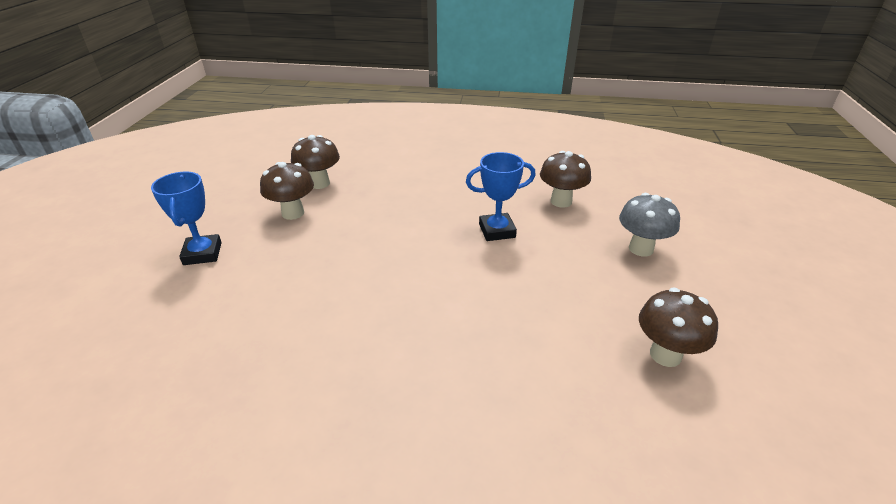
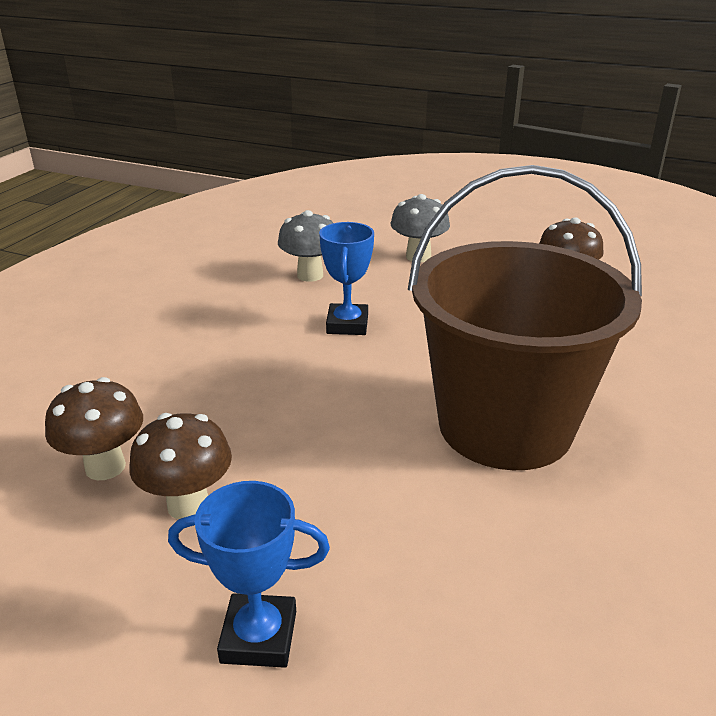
camera: 75 degrees left, 5 degrees down
brown mushroom [540,151,591,208] -> grey mushroom [278,210,333,282]
none -> brown bucket [408,165,642,470]

